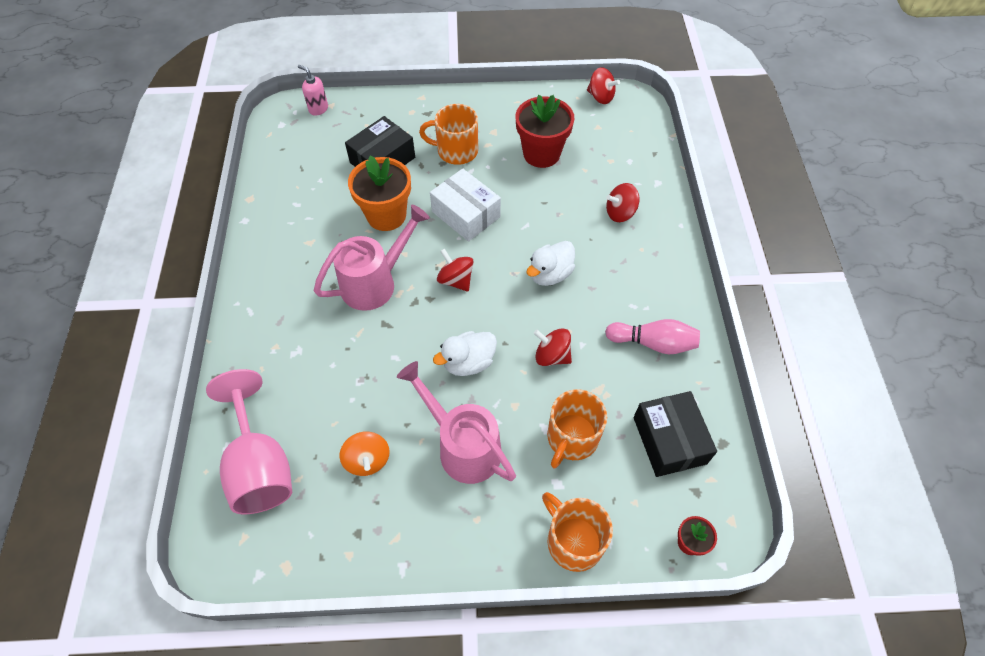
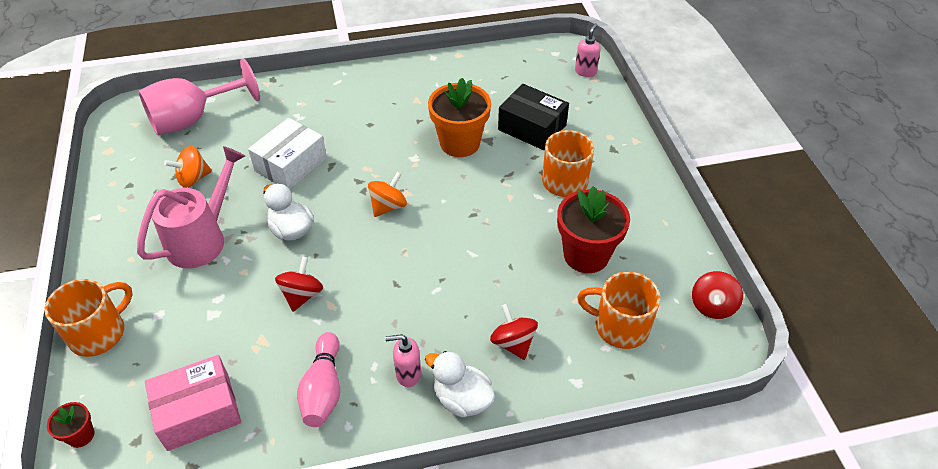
camera: 80 degrees right, 10 degrees down
pink watering can [314,205,430,311] -> none
white box [430,168,501,242] -> white box moved to [248,118,327,189]
red spinning top [437,249,474,292] -> orange spinning top [368,172,407,217]
white duck [526,241,575,286] -> white duck moved to [425,351,495,418]
orange mug [547,389,607,468] -> orange mug moved to [577,272,661,349]
black box [633,391,717,477] -> pink box [145,355,241,451]
none -> pink soap dispenser [385,334,421,387]

